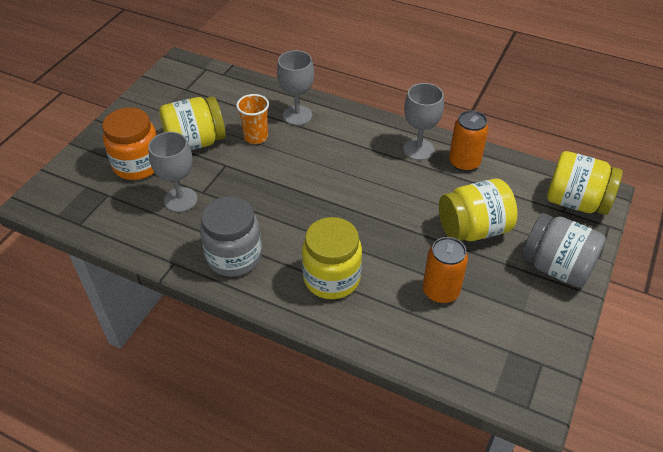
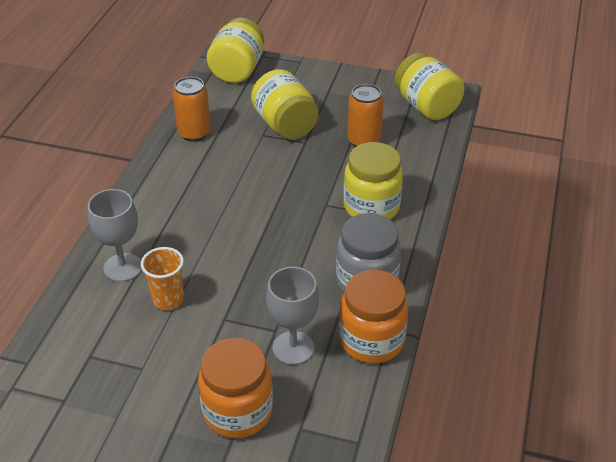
camera: 100 degrees left, 5 degrees down
yellow jar [159,96,226,150] -> yellow jar moved to [395,53,465,120]
grey goblet [403,83,444,160] -> none
grey jar [522,213,606,288] -> none
none -> orange jar [339,270,408,364]

